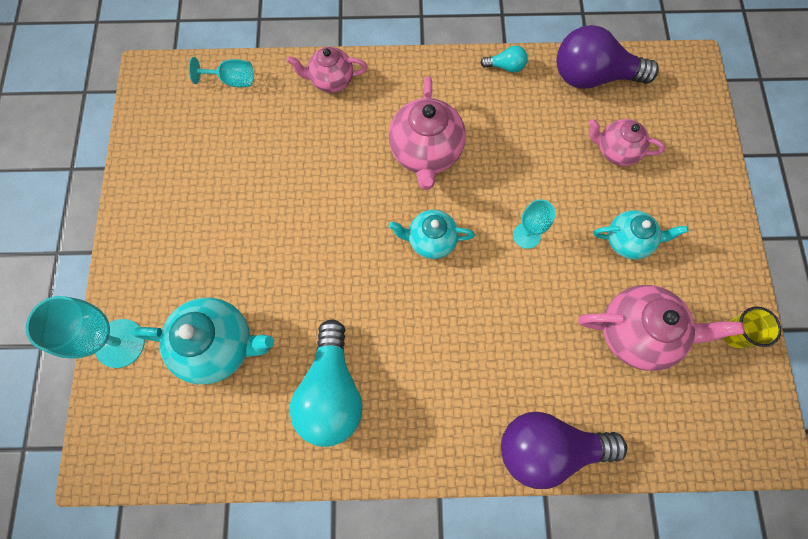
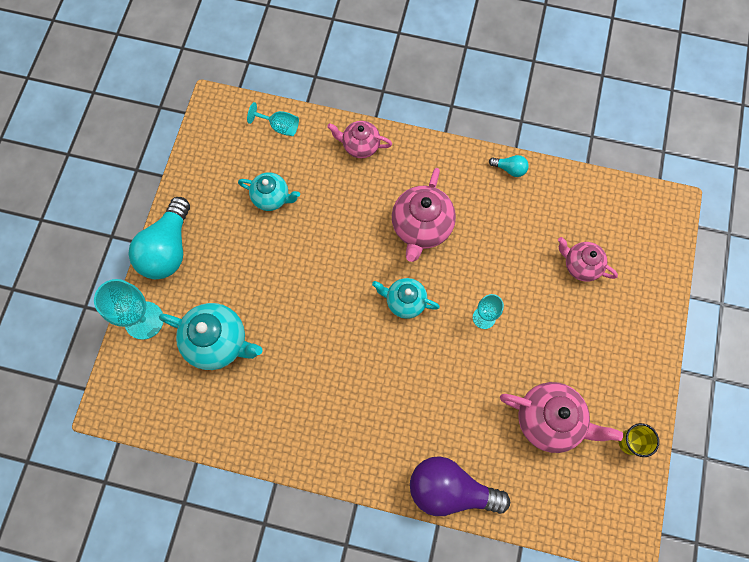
camera: 15 degrees right, 0 degrees up
turquoise light bulb [290,320,363,447] -> turquoise light bulb moved to [128,197,190,279]
purple light bulb [556,25,659,89] -> none
turquoise teapot [594,210,688,260] -> turquoise teapot moved to [238,172,300,211]

